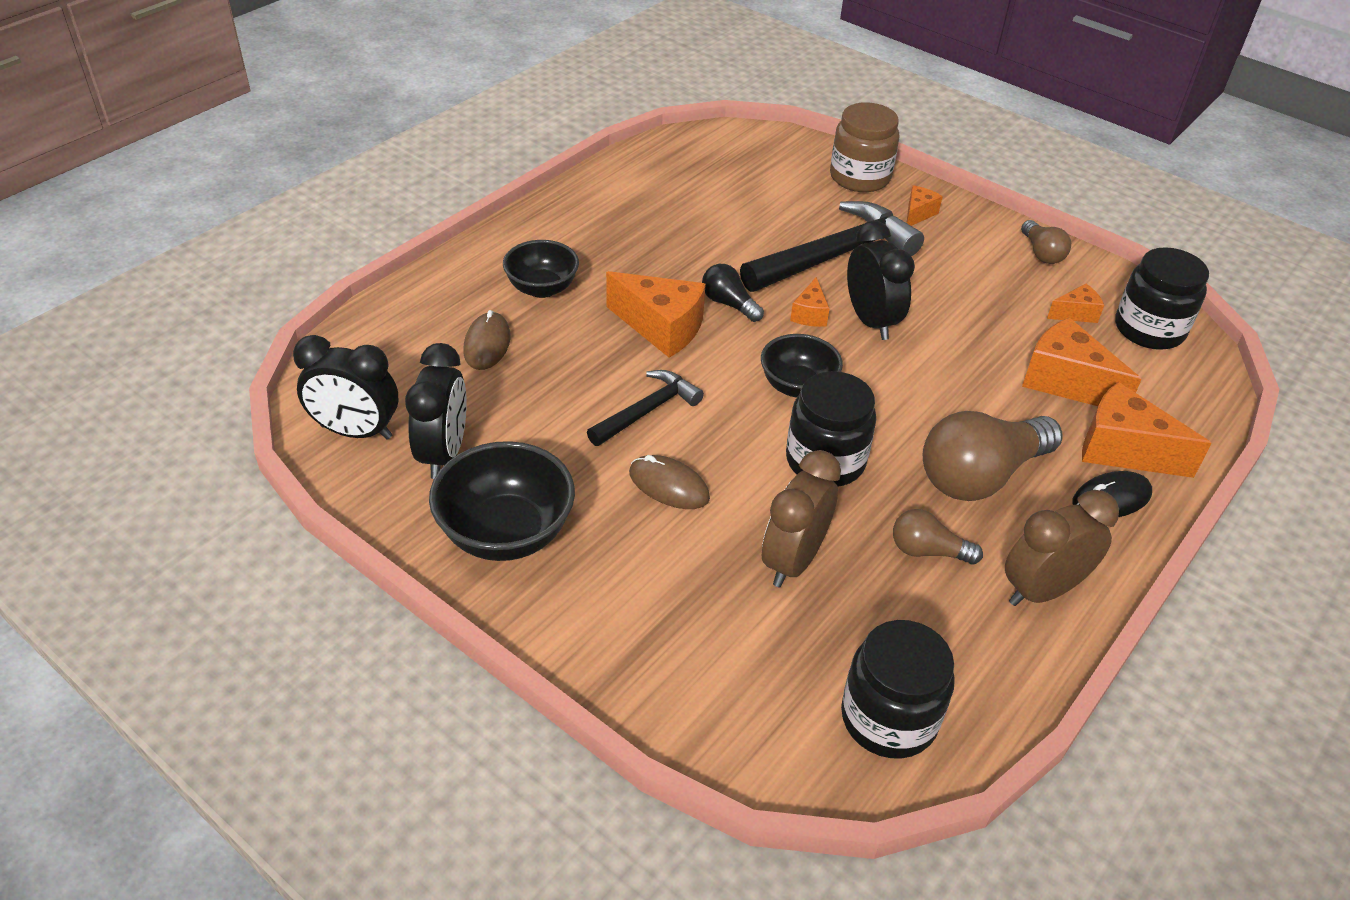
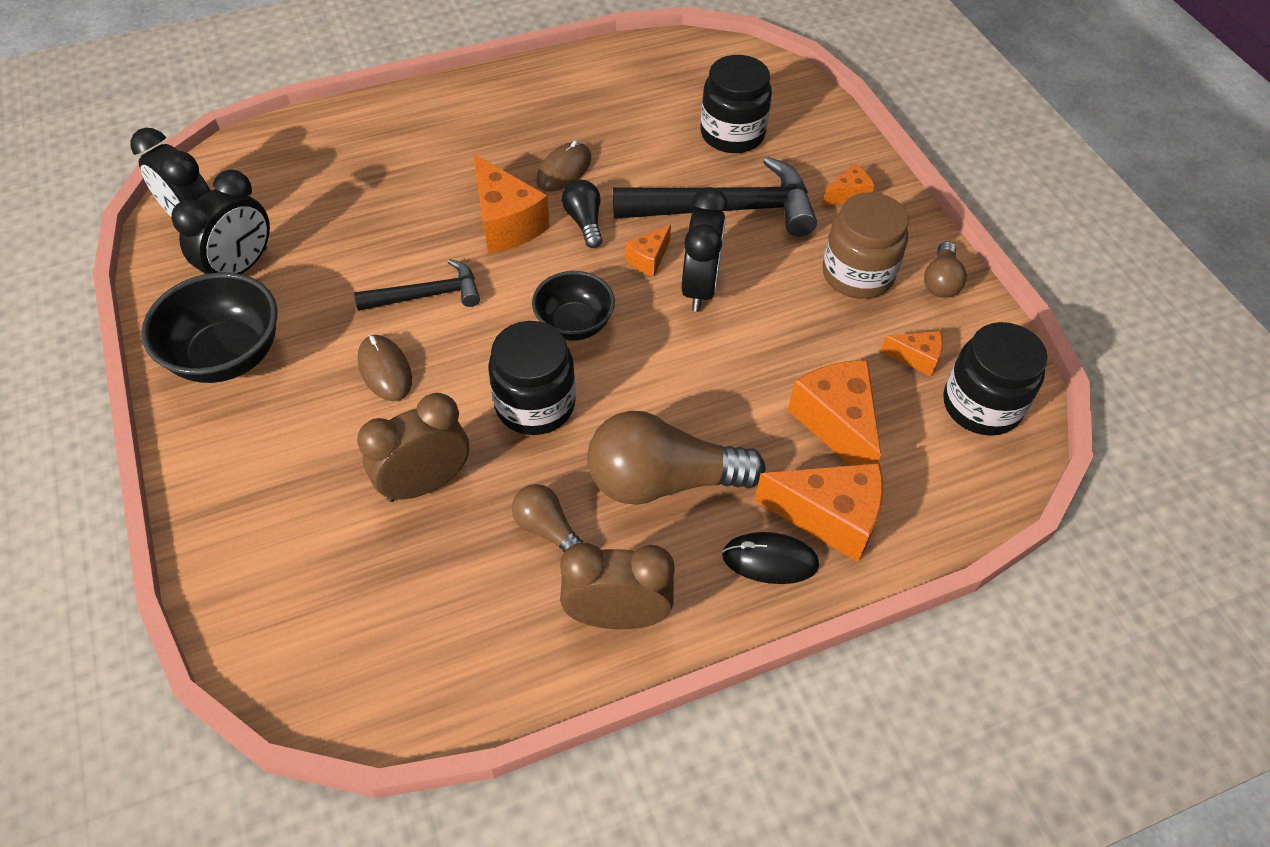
camera: 30 degrees right, 10 degrees up
brown mouse [464,310,511,370] -> brown mouse moved to [536,140,591,191]
black bowl [503,240,579,298] -> none
brown jar [830,102,899,192] -> brown jar moved to [822,192,909,299]
black jar [841,620,955,759] -> black jar moved to [700,55,772,153]
orange cheese [1082,382,1212,478] -> orange cheese turned 135 degrees clockwise [755,463,883,562]

